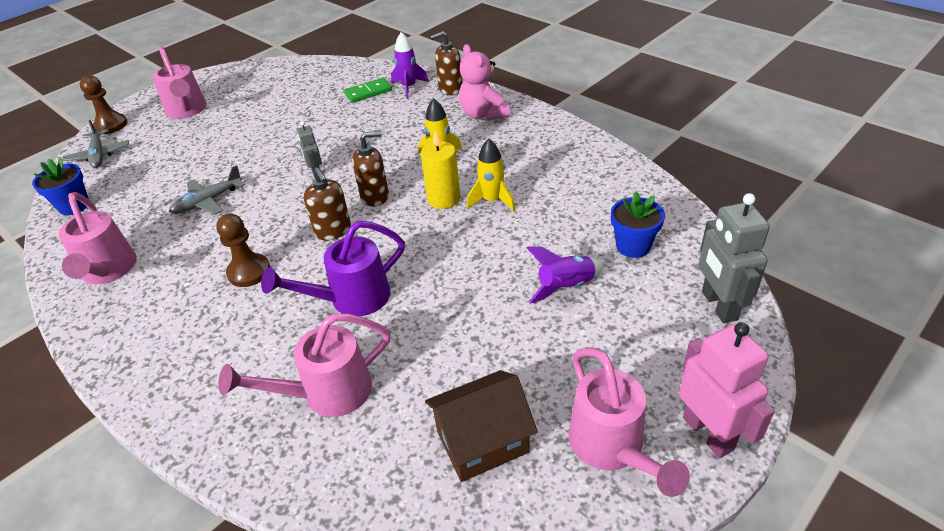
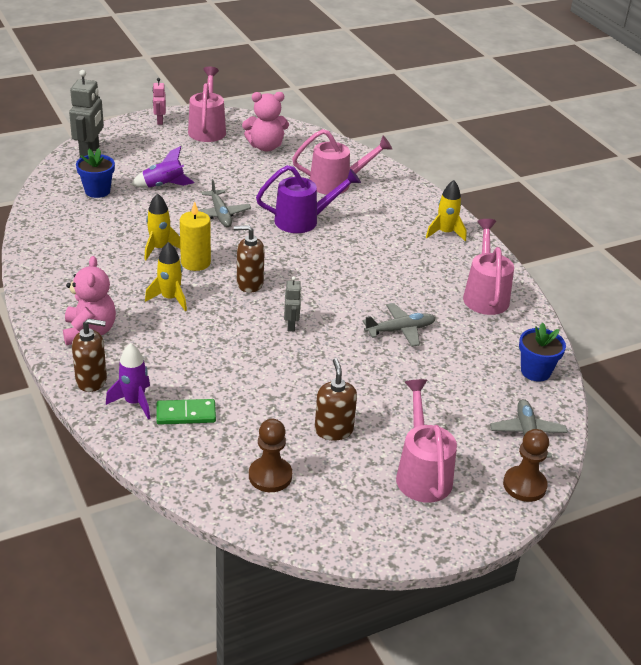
camera: 165 degrees left, 5 degrees down
brown pawn [216,214,270,287] -> brown pawn moved to [249,419,292,492]
brown soap dispenser [304,168,351,240] -> brown soap dispenser moved to [315,358,357,441]
brown house [425,370,538,482] -> pink teddy bear [242,92,289,151]
pink robot [679,322,775,458] -> pink robot [153,78,166,125], size x0.55
none -> grey plane [198,179,251,227]
none -> yellow rocket [426,180,467,241]

